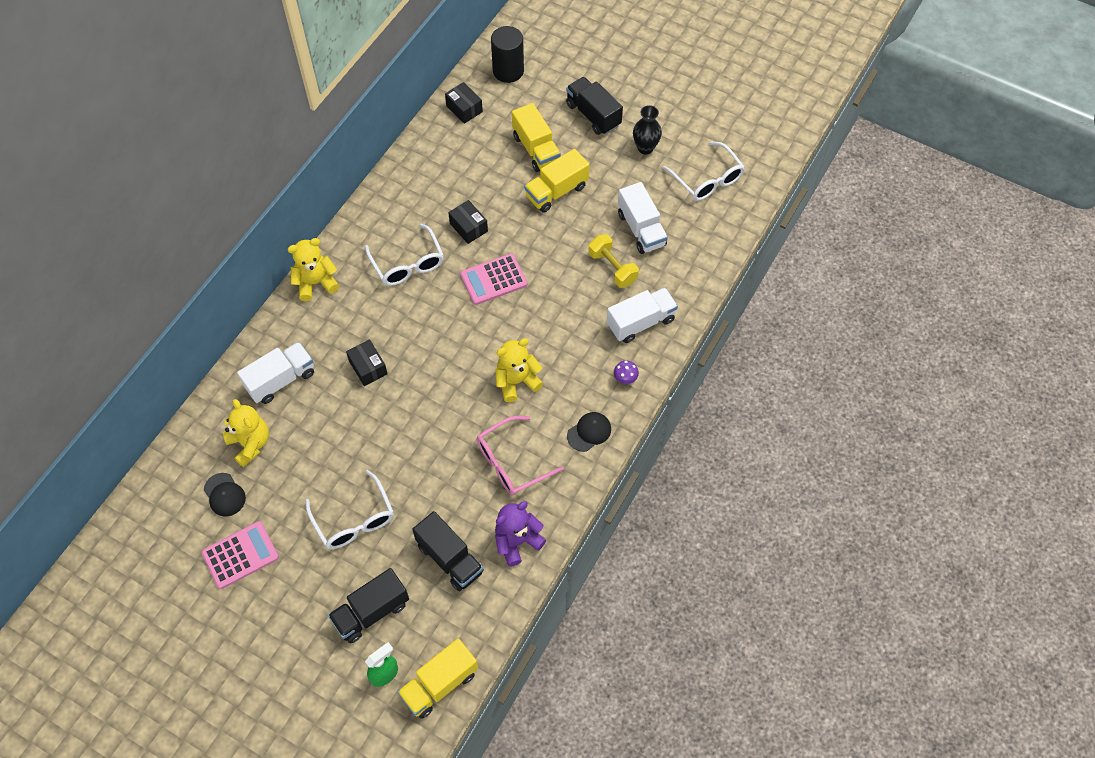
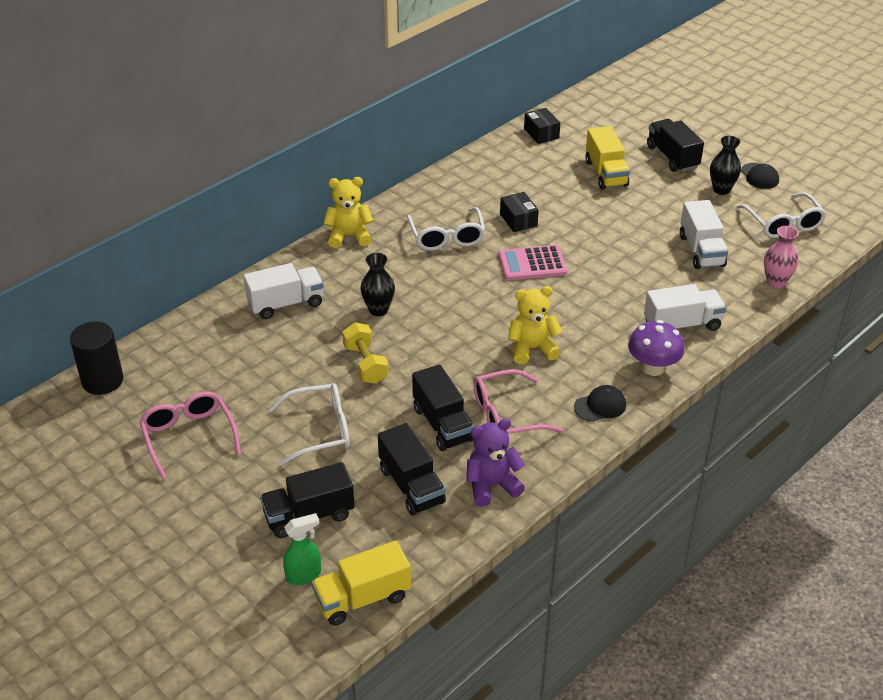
camera: 15 degrees right, 20 degrees down
pink calculator [202,521,279,589] -> pink glasses [139,391,241,479]
black cap [204,473,246,517] -> black cap moved to [741,163,779,189]
yellow teddy bear [223,399,269,467] -> none
white glasses [305,470,394,549] -> white glasses turned 90 degrees counterclockwise [268,383,350,466]
black box [346,339,388,386] -> black vase [361,253,395,316]
black cylinder [491,26,524,83] -> black cylinder moved to [70,321,123,395]
yellow truck [524,149,589,213] -> none
yellow dumbbell [588,234,639,288] -> yellow dumbbell moved to [342,322,389,384]
purple mushroom [614,360,639,384] -> purple mushroom [628,320,684,376], size x1.96
none -> black truck [412,365,474,451]
none -> pink vase [764,226,799,288]

